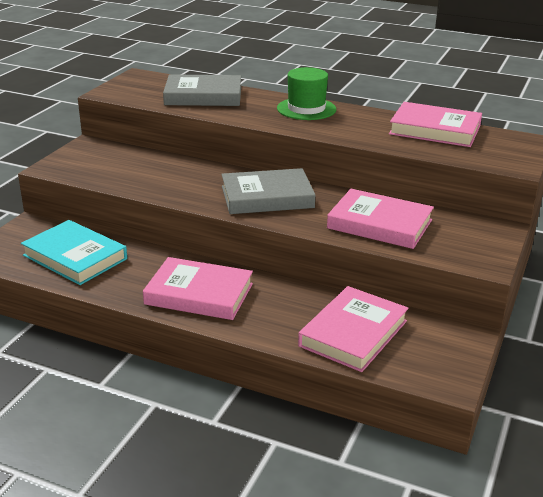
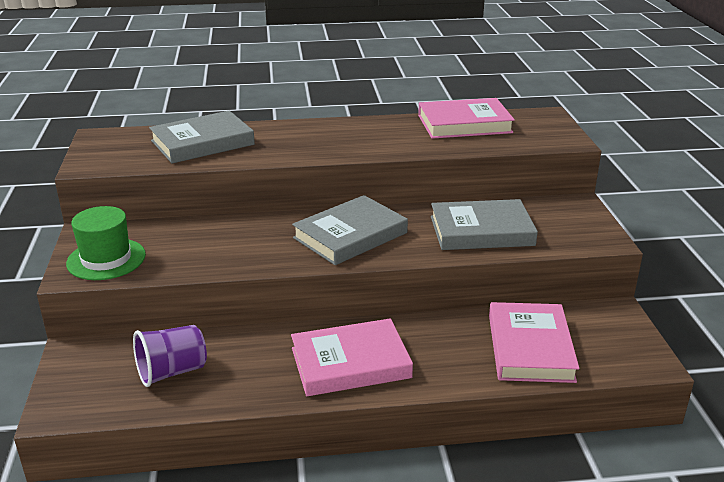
camera: 30 degrees left, 0 degrees up
turquoise book [21,220,127,285] -> purple cup [133,325,207,387]
green hat [277,67,336,120] -> green hat moved to [66,206,146,280]
pink book [327,189,434,249] -> grey book [431,199,538,250]

